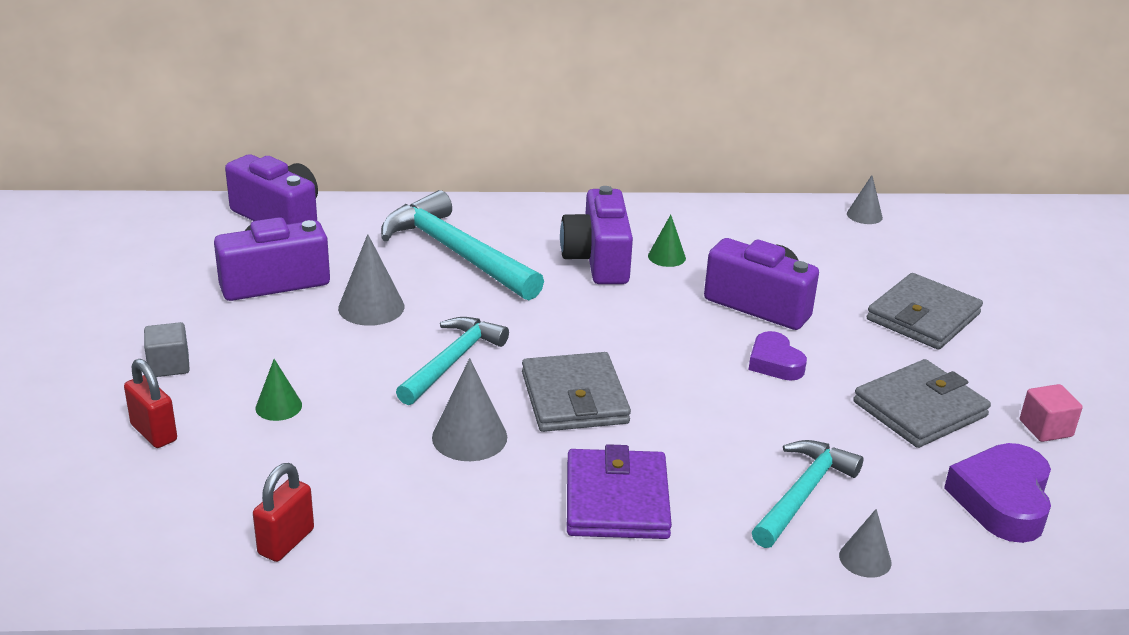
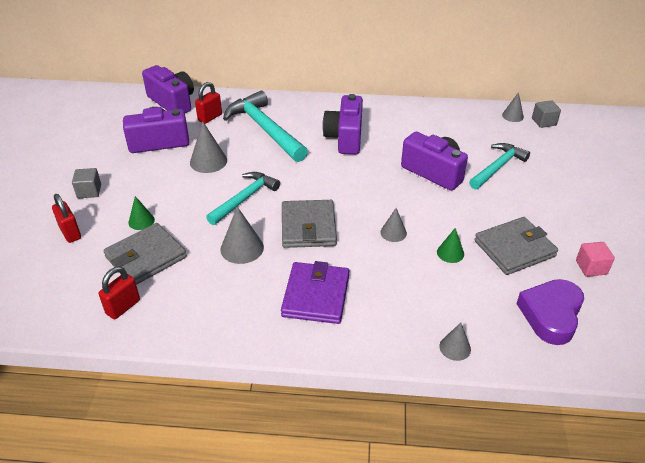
camera: 10 degrees right, 10 degrees up
green cone [648,215,686,267] -> green cone moved to [437,228,464,263]
purple heart [749,331,807,381] -> none
turquoise hammer [752,440,863,548] -> turquoise hammer moved to [469,143,530,189]
grey wallet [867,273,983,350] -> grey wallet moved to [103,223,187,285]
none -> red padlock [195,82,222,124]
none -> grey cone [380,208,407,242]
none -> grey cube [532,100,561,128]

